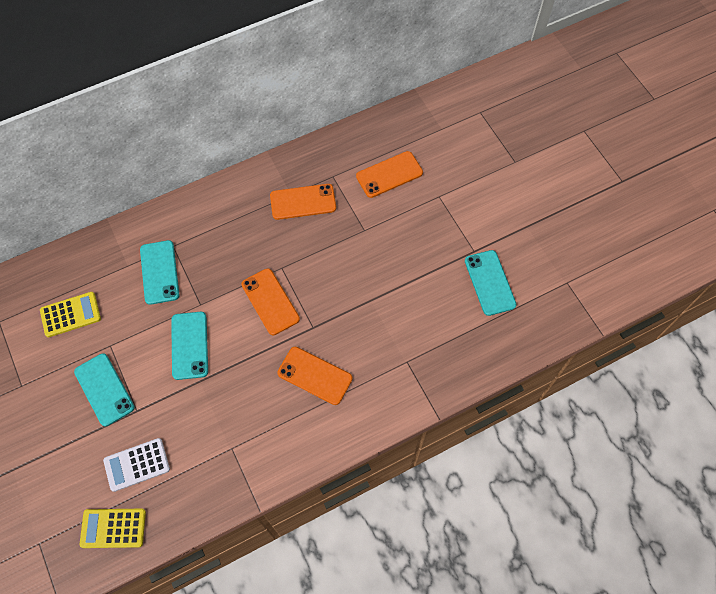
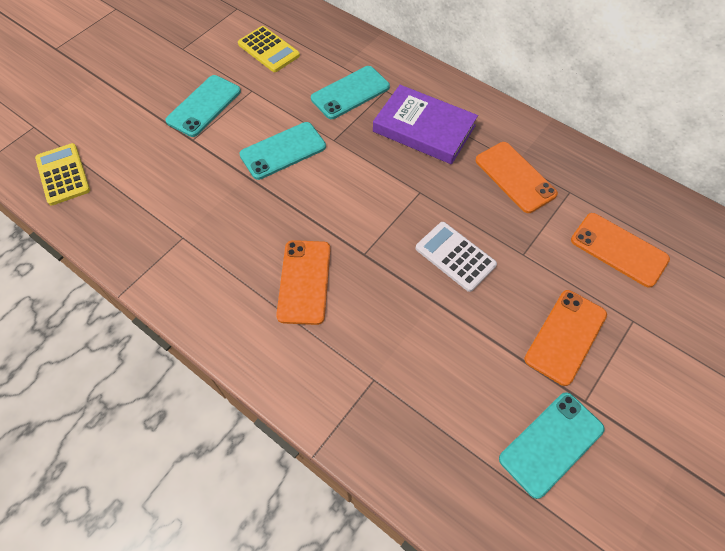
camera: 65 degrees right, 5 degrees down
white calculator [103,438,170,492] -> white calculator moved to [416,222,497,292]
orange phone [241,269,300,335] -> orange phone moved to [524,290,607,386]
none -> purple book [373,85,478,164]

